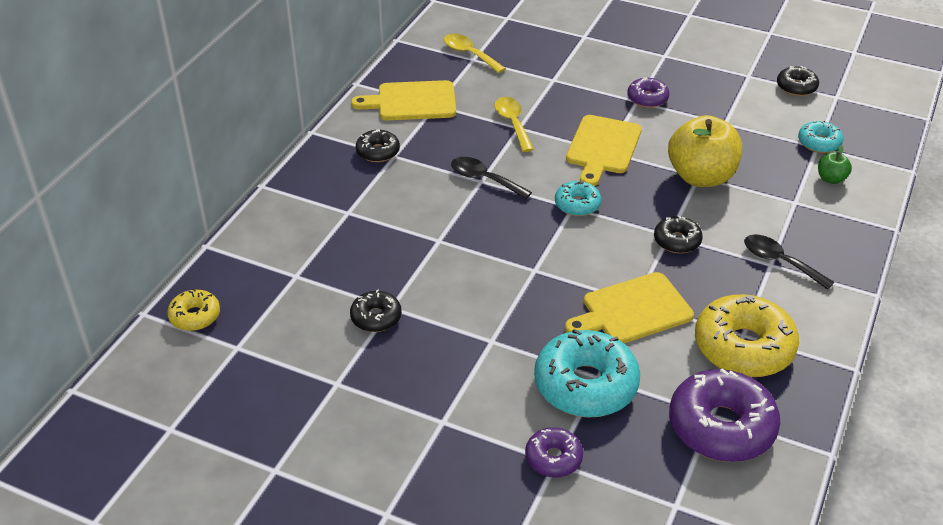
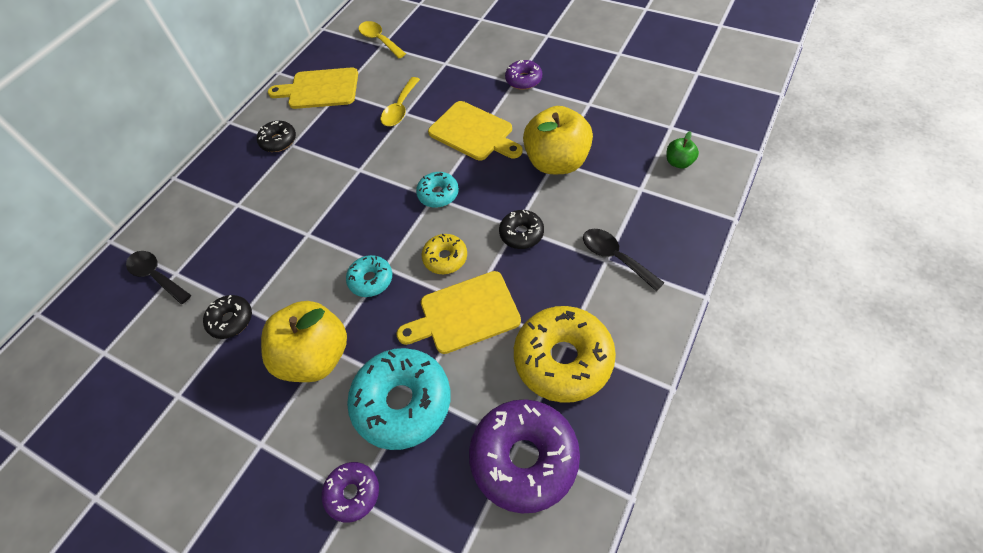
camera: 10 degrees right, 15 degrees up
yellow donut [167,289,220,331] -> yellow donut moved to [422,234,467,274]
black spoon [451,157,532,199] -> black spoon moved to [126,251,191,304]
yellow spoon [494,97,534,152] -> yellow spoon turned 150 degrees counterclockwise [381,77,420,126]
yellow cutting board [566,115,642,186] -> yellow cutting board turned 75 degrees counterclockwise [428,101,523,161]
black donut [777,66,819,96] -> none
turquoise donut [798,120,843,153] -> turquoise donut moved to [346,255,392,297]
none -> yellow apple [261,301,347,382]

